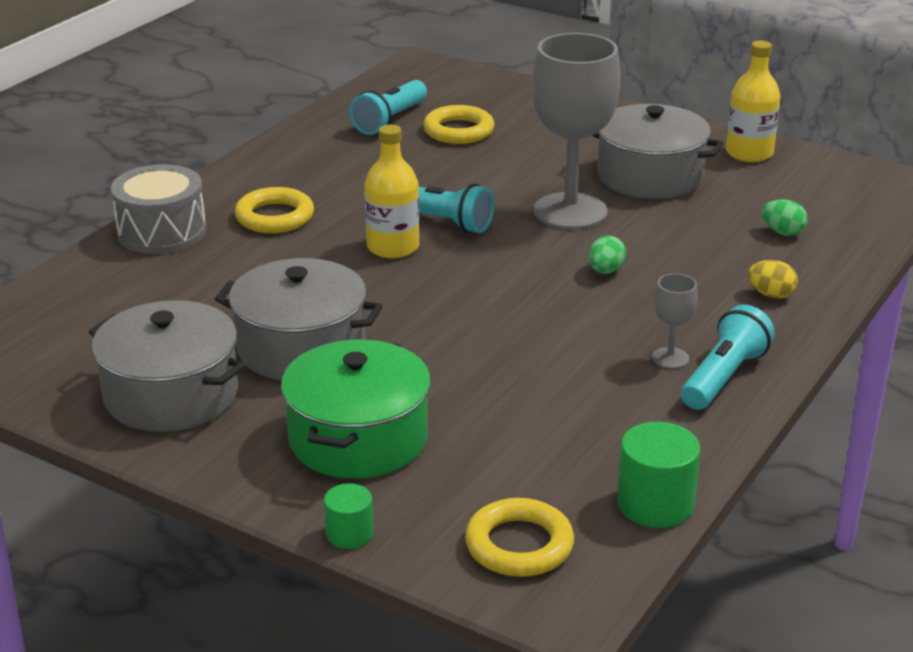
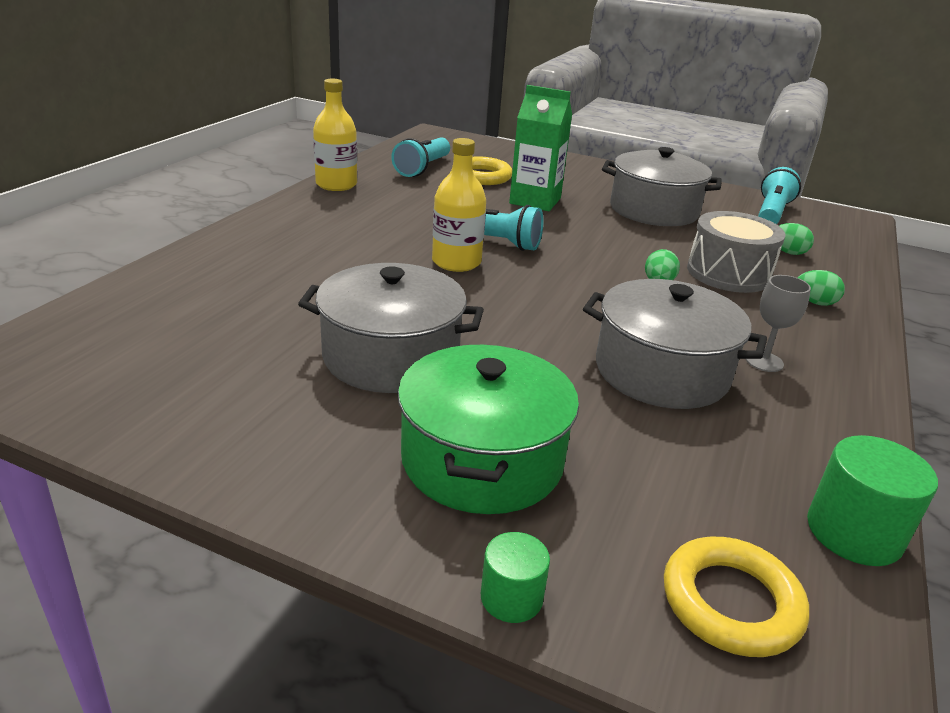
camera: 10 degrees left, 0 degrees up
grey pot [89,300,246,432] -> grey pot moved to [583,279,767,409]
grey drum [111,164,206,254] -> grey drum moved to [687,211,786,293]
yellow ring [235,187,314,233] -> none
grey goblet [532,33,620,230] -> none
turquoise flashlight [681,305,775,410] -> turquoise flashlight moved to [758,167,801,224]
yellow bottle [726,40,780,162] -> yellow bottle moved to [313,79,357,191]
yellow egg [748,260,798,299] -> green egg [798,270,845,306]
none -> green carton [509,85,572,211]

